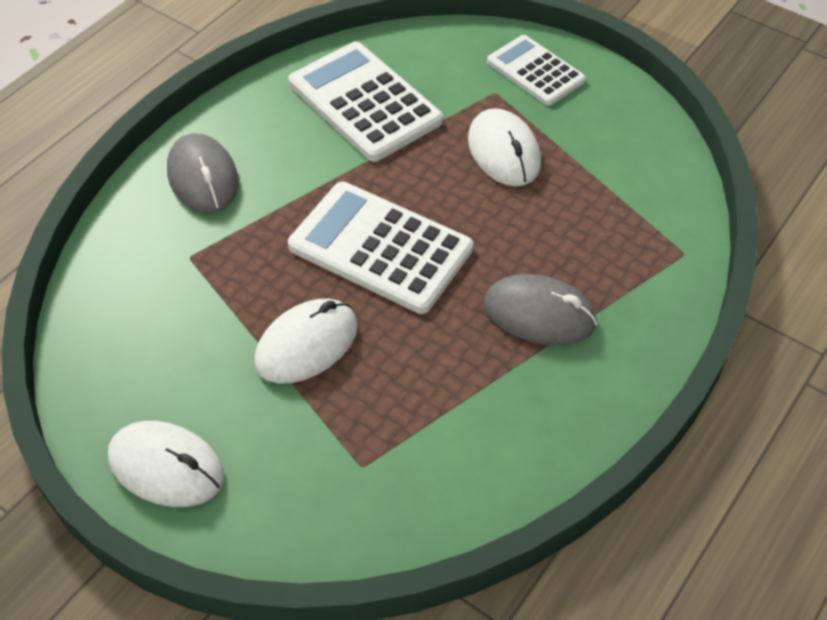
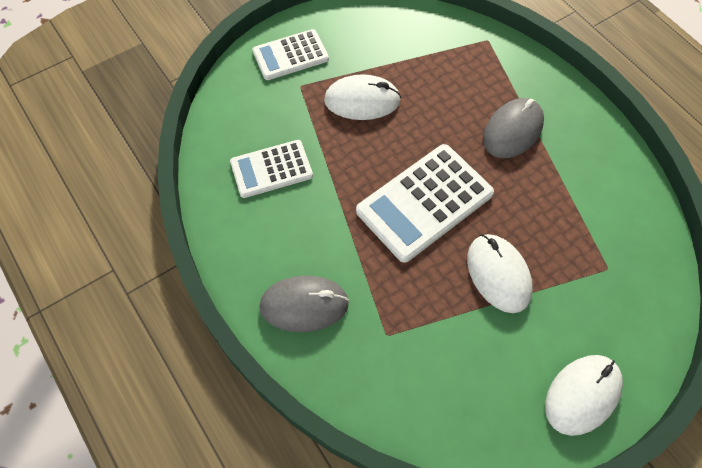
camera: 70 degrees left, 10 degrees up
white calculator [288,41,443,162] -> white calculator [230,140,313,198], size x0.62

